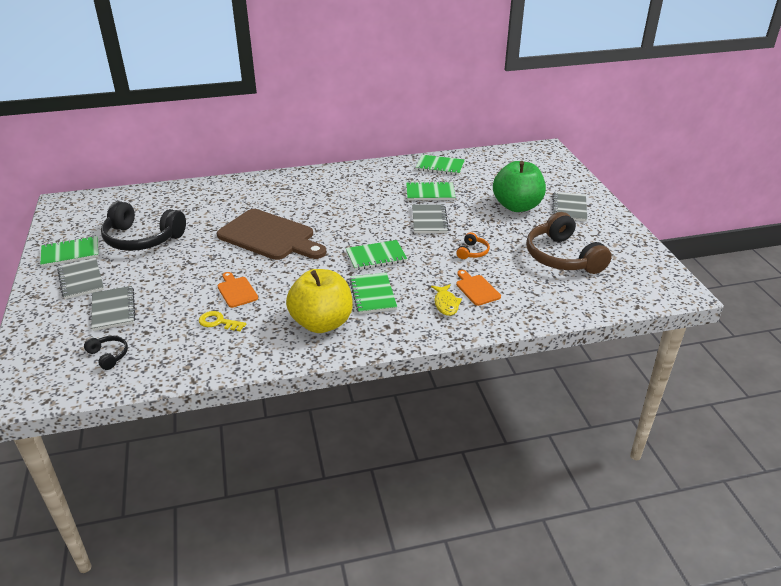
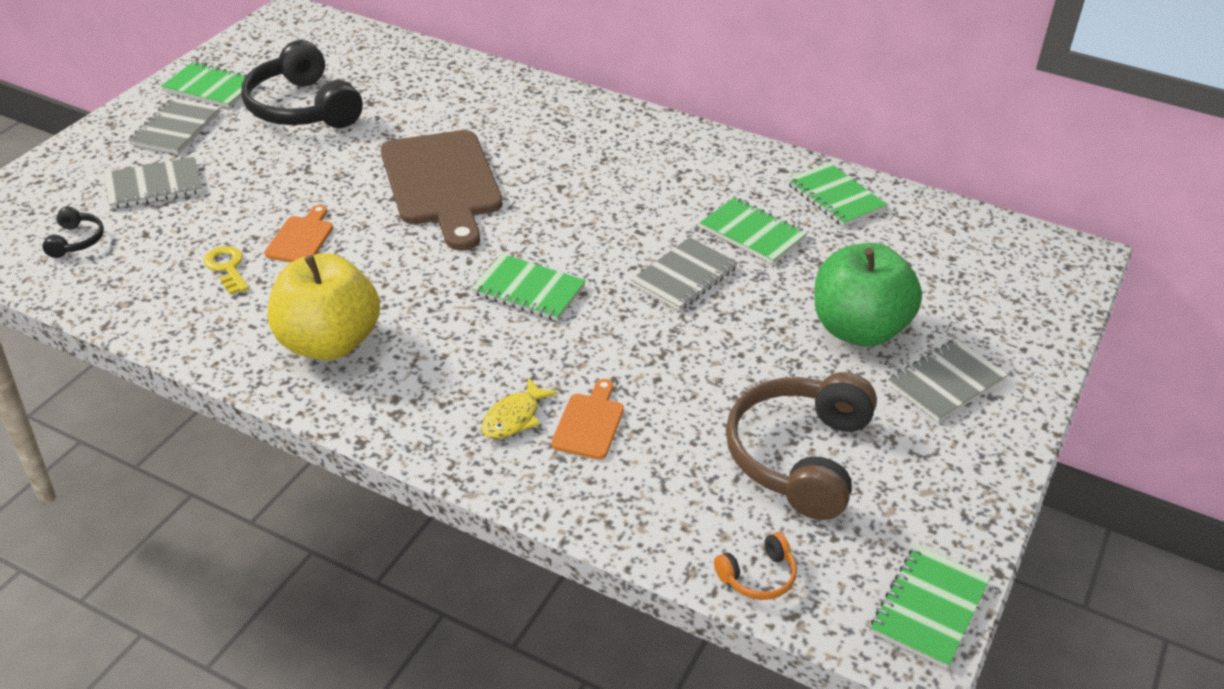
camera: 40 degrees right, 5 degrees up
grey notebook [91,286,136,331] -> grey notebook turned 45 degrees clockwise [104,157,202,209]
green notebook [349,273,397,314] -> green notebook moved to [871,545,990,669]
orange headphones [456,232,490,259] -> orange headphones moved to [714,532,797,600]

